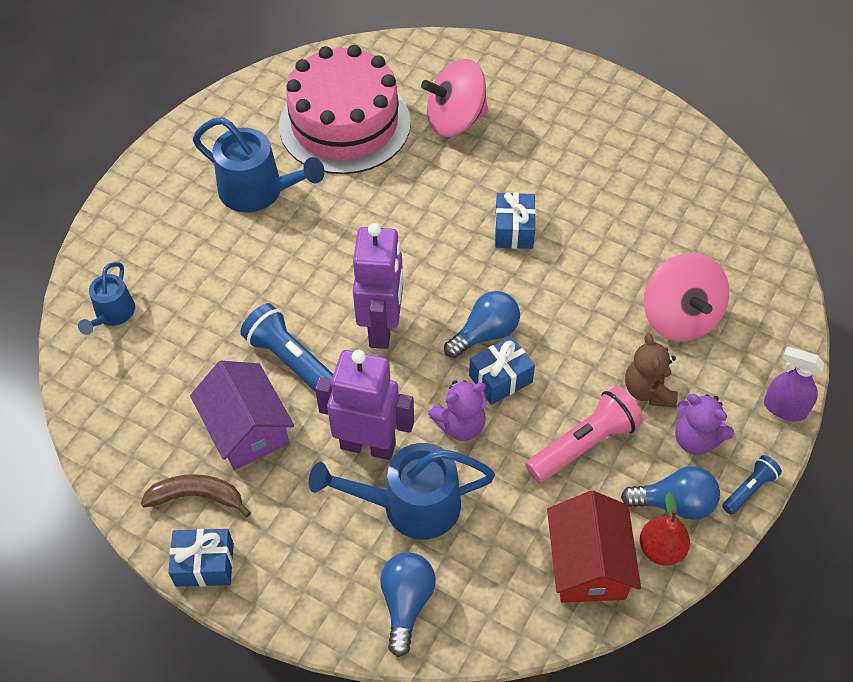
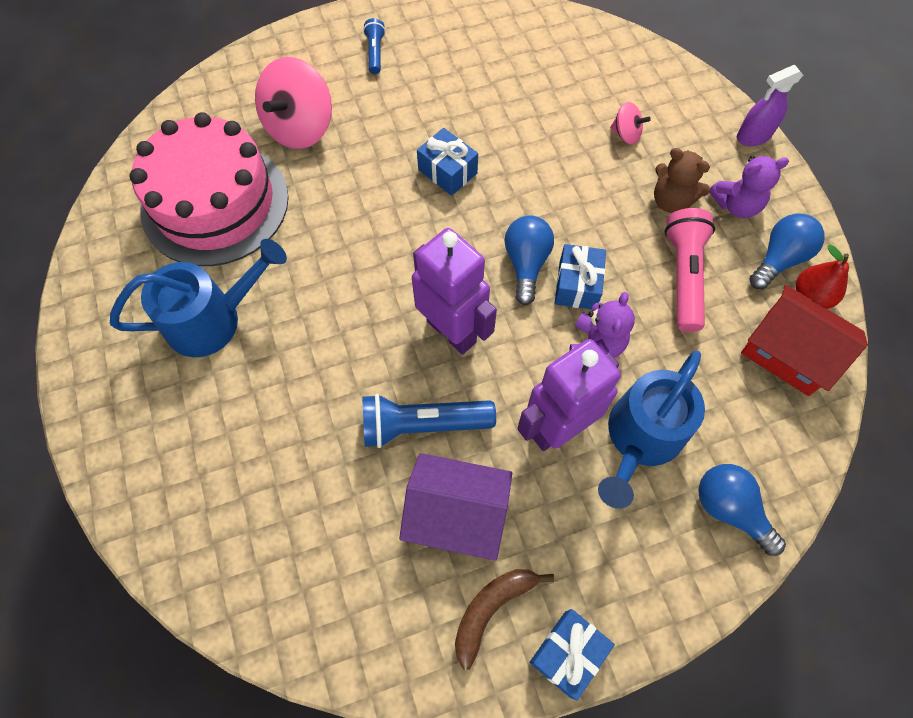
camera: 50 degrees left, 10 degrees up
blue watering can [78,262,135,335] -> none
pink spinning top [644,253,729,342] -> pink spinning top [610,102,651,144], size x0.48
blue flashlight [722,455,782,515] -> blue flashlight moved to [363,18,385,74]

